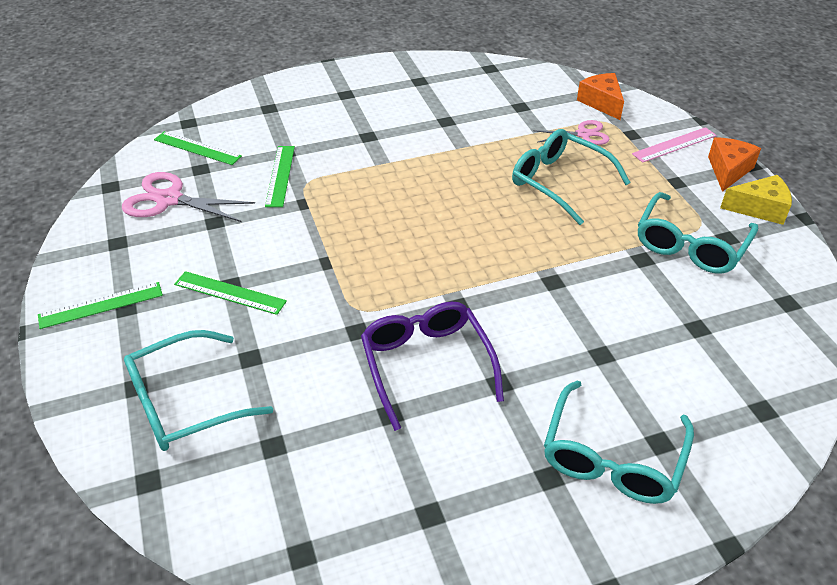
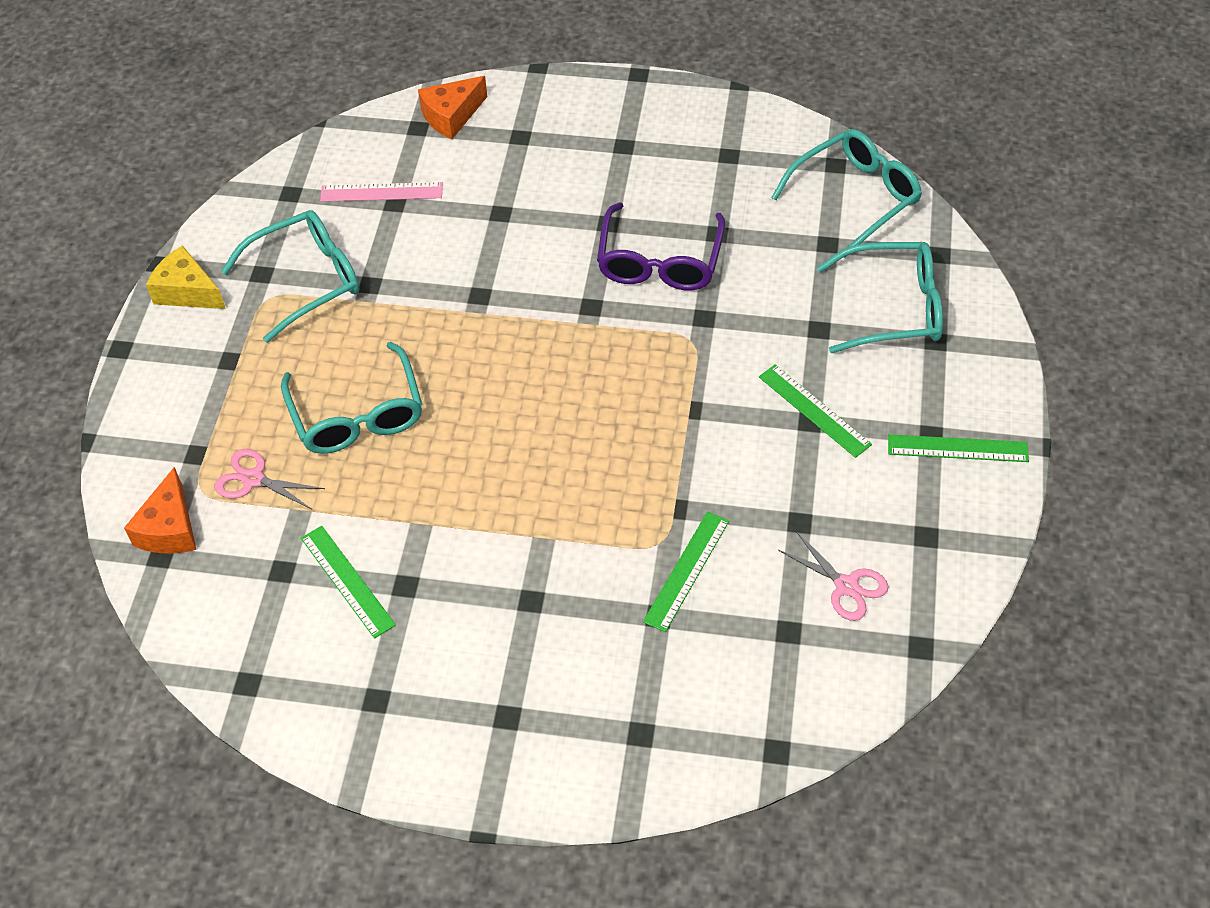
camera: 150 degrees left, 10 degrees up
pink scissors [122,172,255,222] -> pink scissors [778,531,889,621], size x0.64
green ruler [154,131,242,165] -> green ruler moved to [301,526,396,639]
turquoise glasses [544,380,694,504] -> turquoise glasses moved to [771,129,922,258]
pink ruler [632,127,717,163] -> pink ruler moved to [320,182,443,202]
orange cheese [708,137,761,192] -> orange cheese moved to [418,76,487,139]

